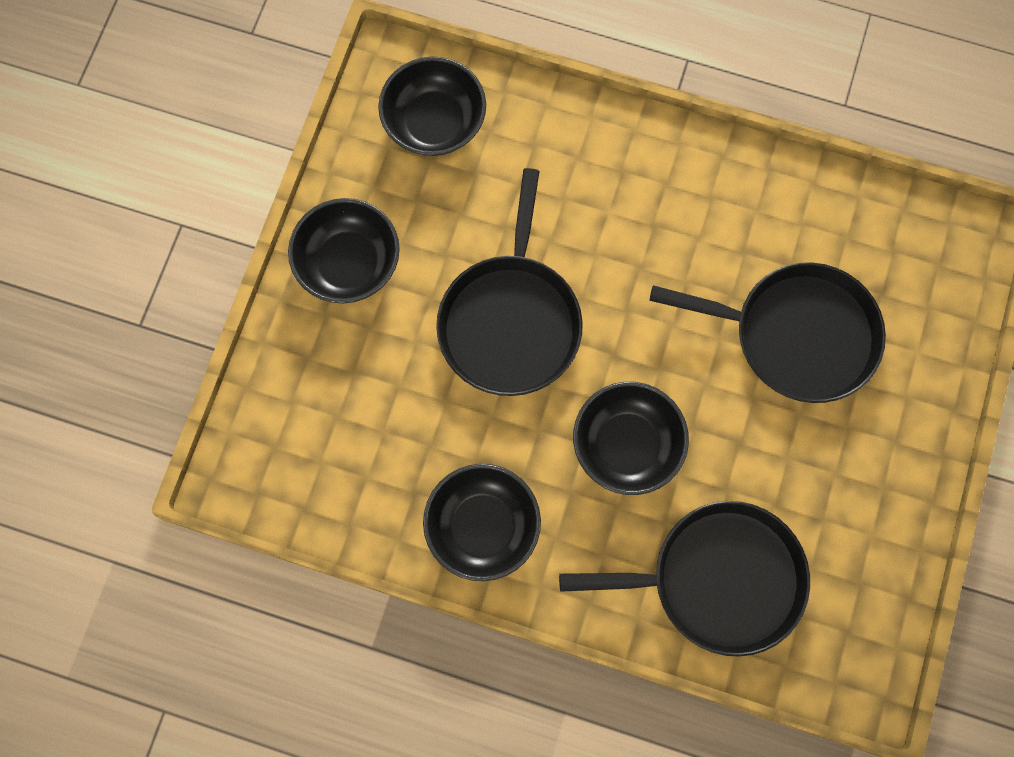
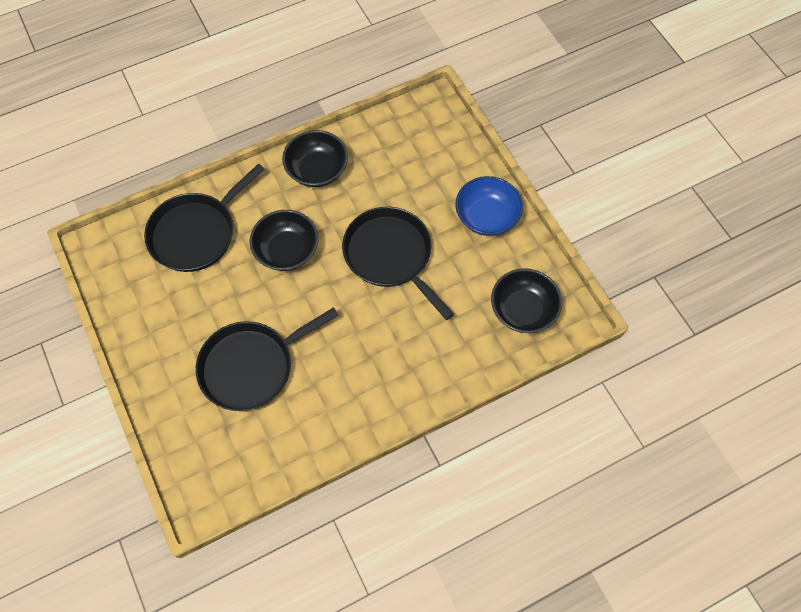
camera: 135 degrees right, 10 degrees down
black bowl [288,198,400,303] -> blue bowl [455,176,523,236]

